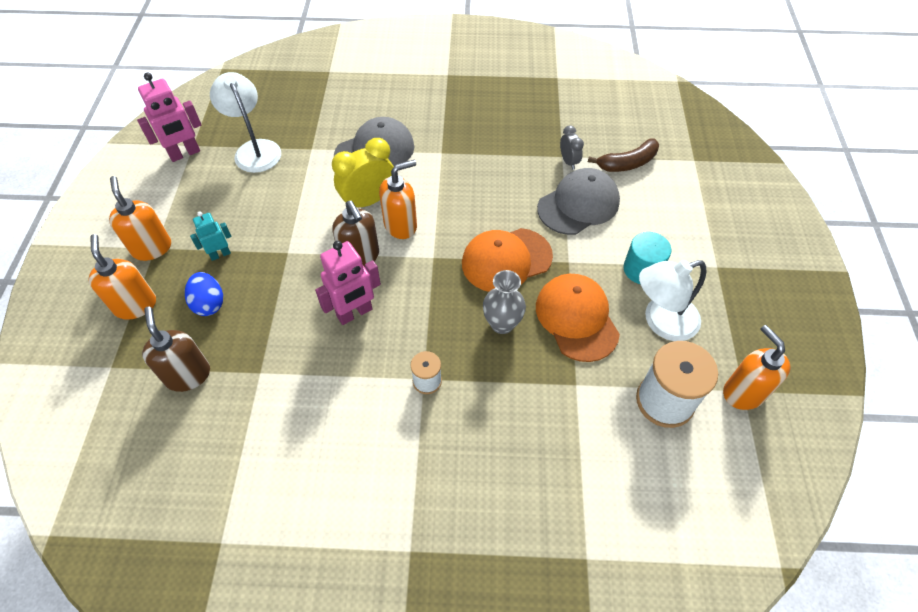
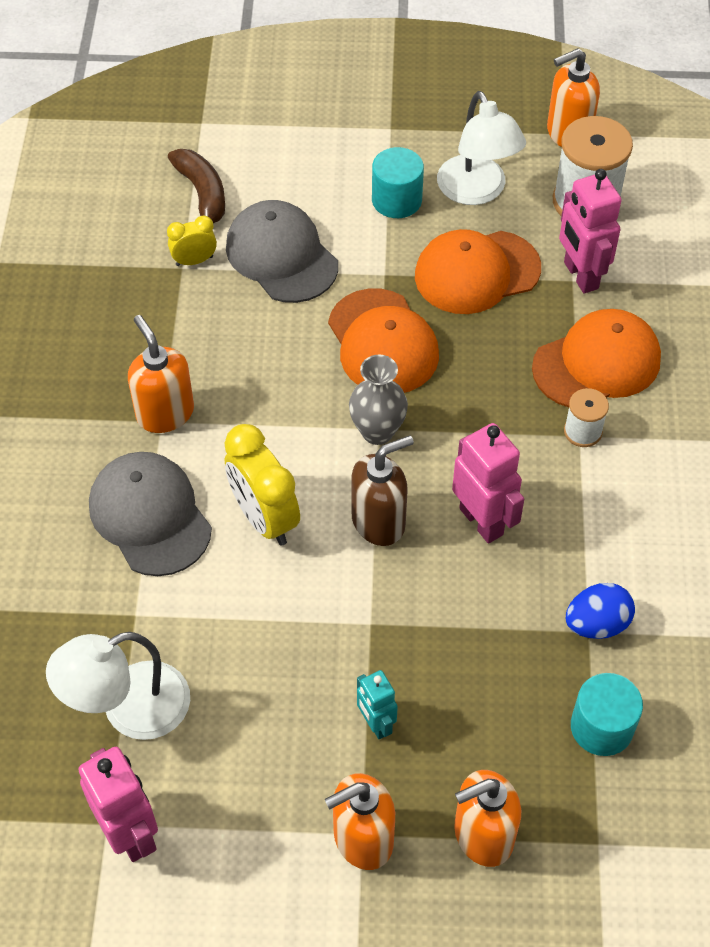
camera: 90 degrees left, 0 degrees up
brown soap dispenser [142,307,210,392] -> turquoise cylinder [571,673,643,756]
blue egg [185,272,223,316] -> blue egg moved to [566,583,635,639]
orange soap dispenser [379,160,417,239] -> orange soap dispenser moved to [128,315,194,433]
grey vase [483,270,526,334] -> grey vase moved to [349,355,408,445]
grey clock [560,125,584,170] -> yellow clock [167,216,217,266]
none -> orange cap [532,309,661,407]
none -> pink robot [559,169,622,293]

